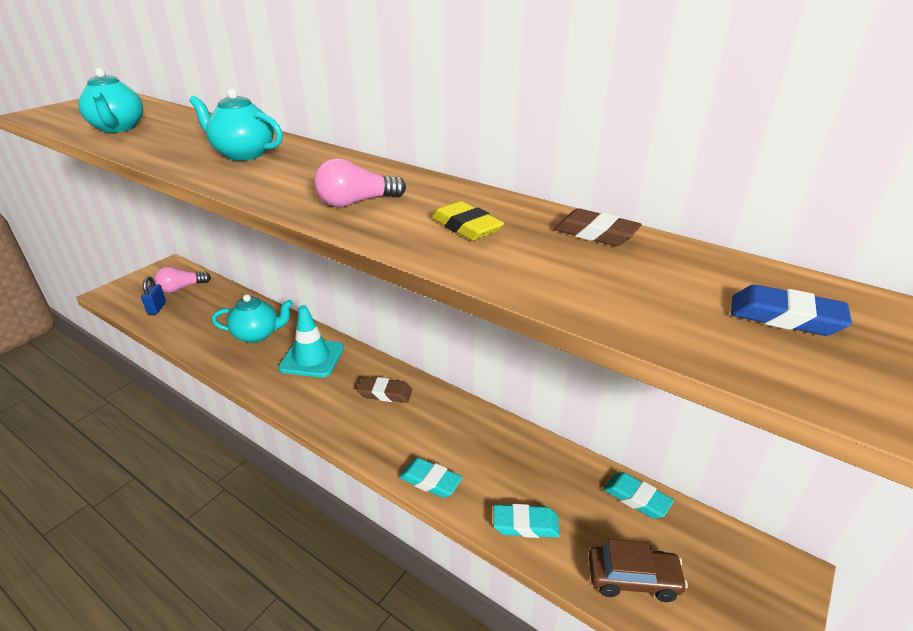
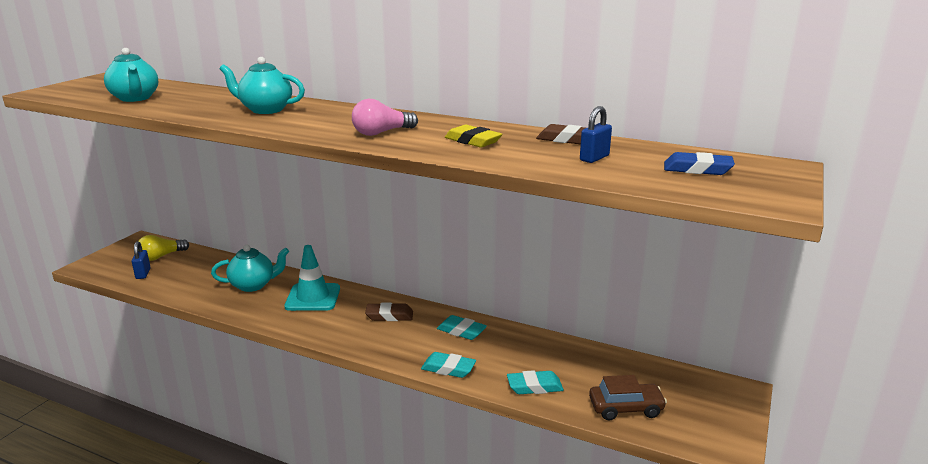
camera: 10 degrees left, 10 degrees down
pink light bulb [154,266,211,293] -> yellow light bulb [138,235,189,261]
turquoise eraser [603,472,674,519] -> turquoise eraser moved to [437,315,487,340]
none -> blue padlock [580,106,612,163]

